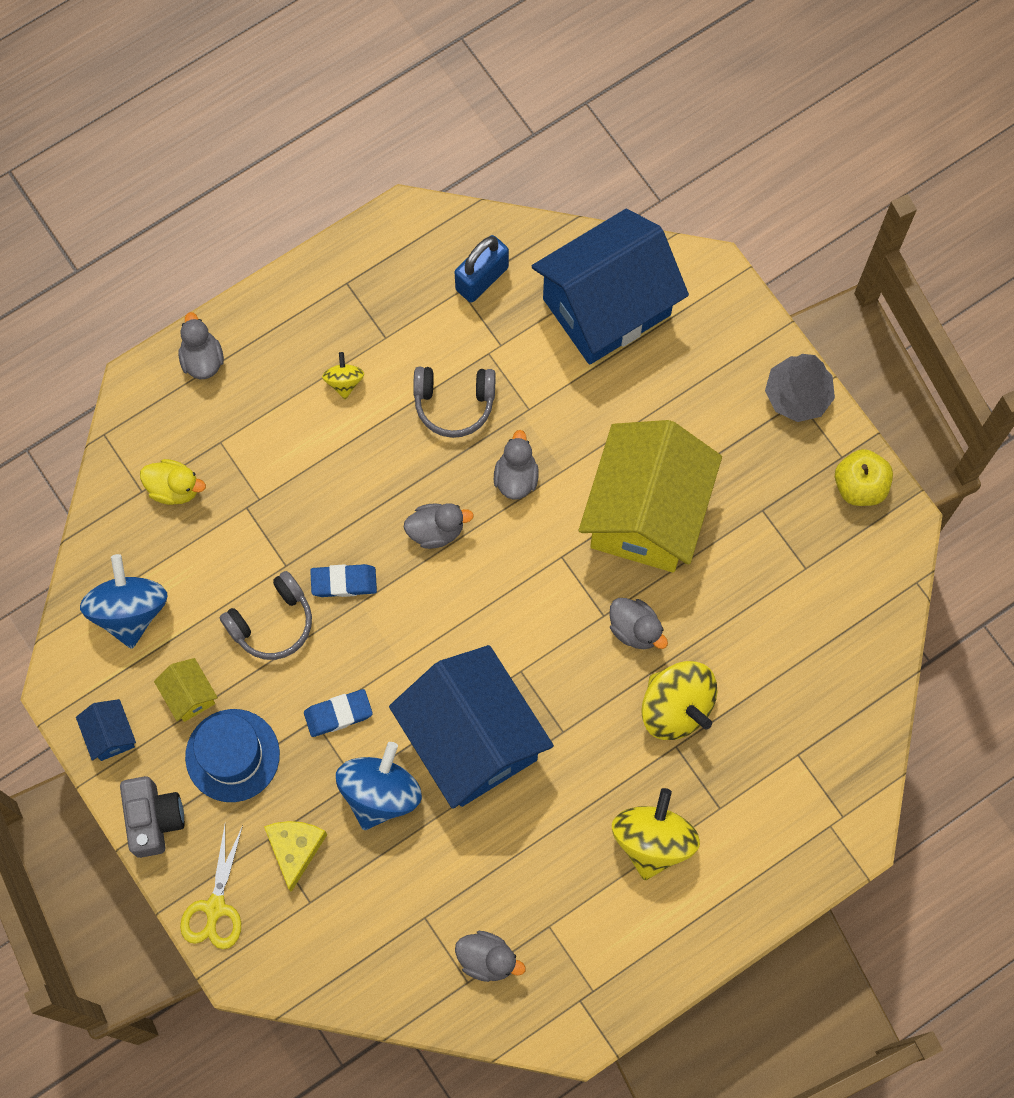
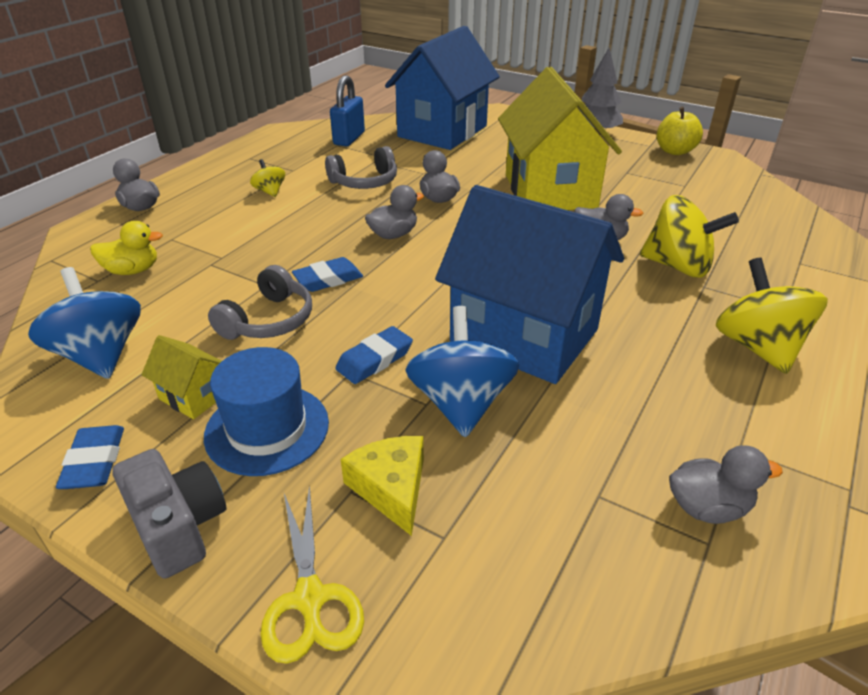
camera: 25 degrees left, 35 degrees down
blue house [76,699,136,761] -> blue eraser [56,425,124,489]

